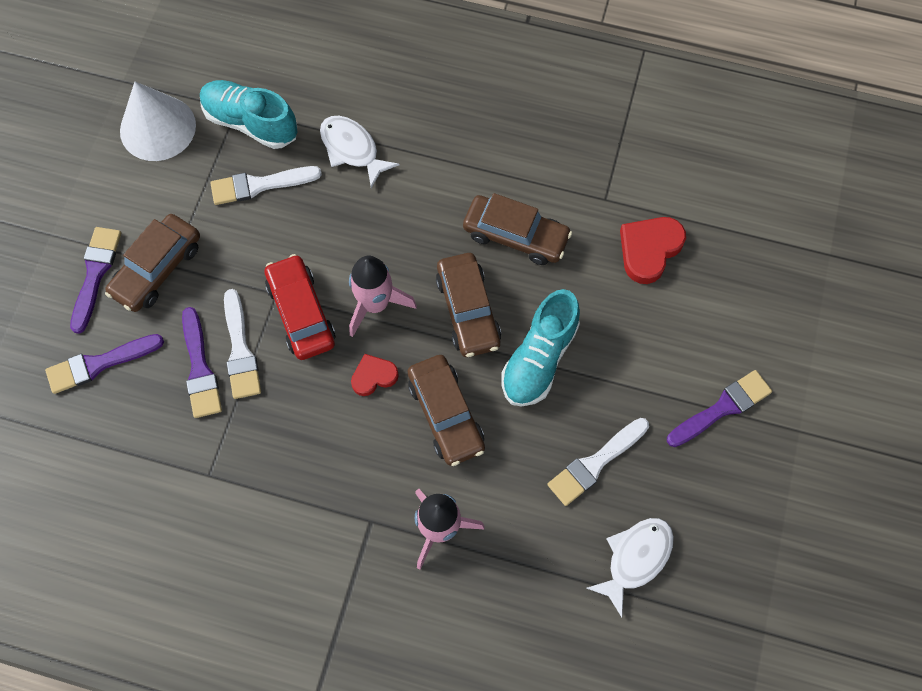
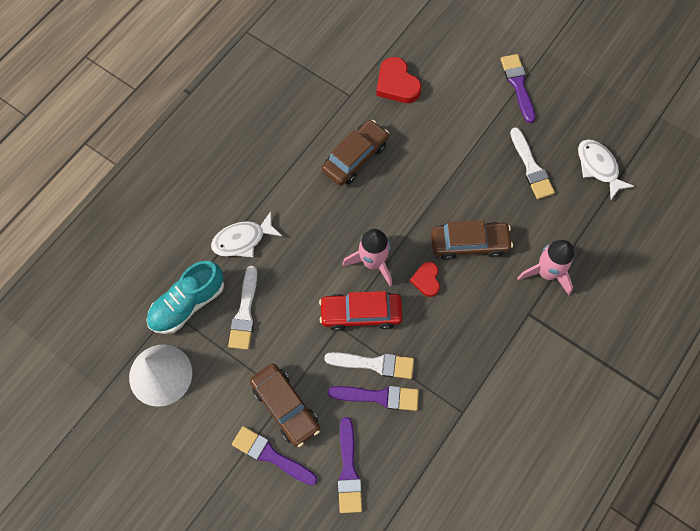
camera: 70 degrees left, 0 degrees up
brown car [436,253,501,357] -> none
turquoise shoe [501,289,580,406] -> none

